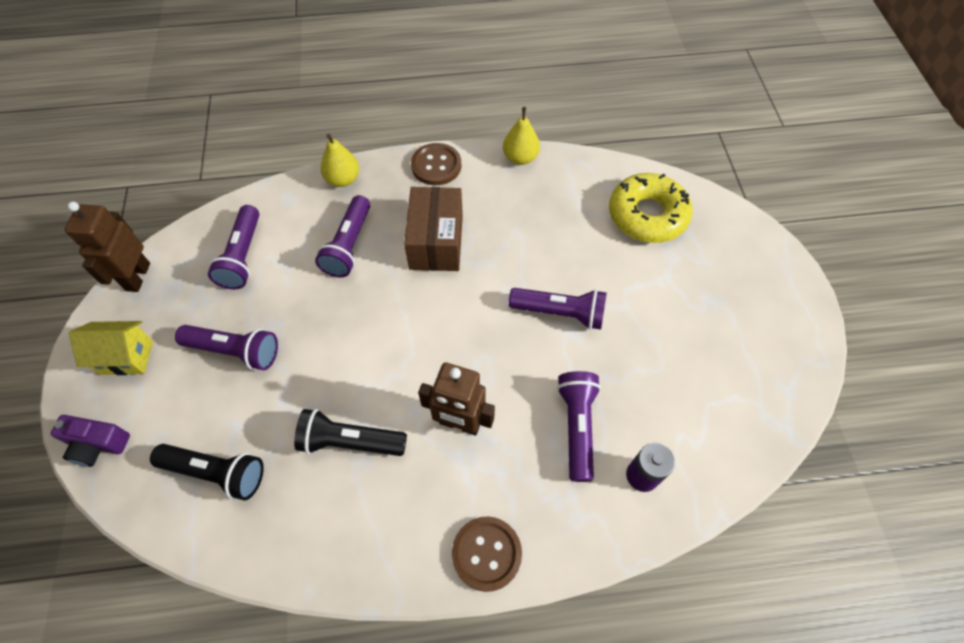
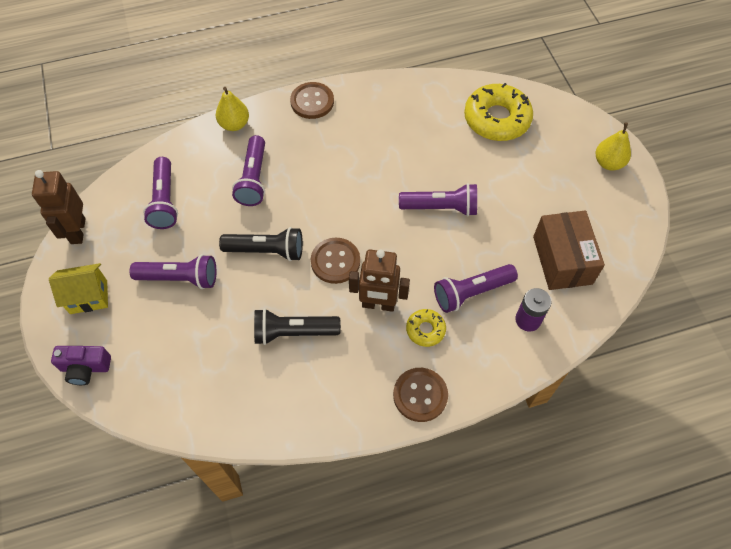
camera: 10 degrees left, 0 degrees up
black flashlight [150,444,264,501] -> black flashlight moved to [219,227,303,261]
brown box [404,187,463,271] -> brown box moved to [533,211,605,290]
yellow pear [503,107,540,165] -> yellow pear moved to [596,122,631,170]
purple flashlight [557,371,601,482] -> purple flashlight turned 105 degrees counterclockwise [434,264,518,313]
none -> brown button [311,238,360,284]
none -> yellow donut [406,309,446,347]

